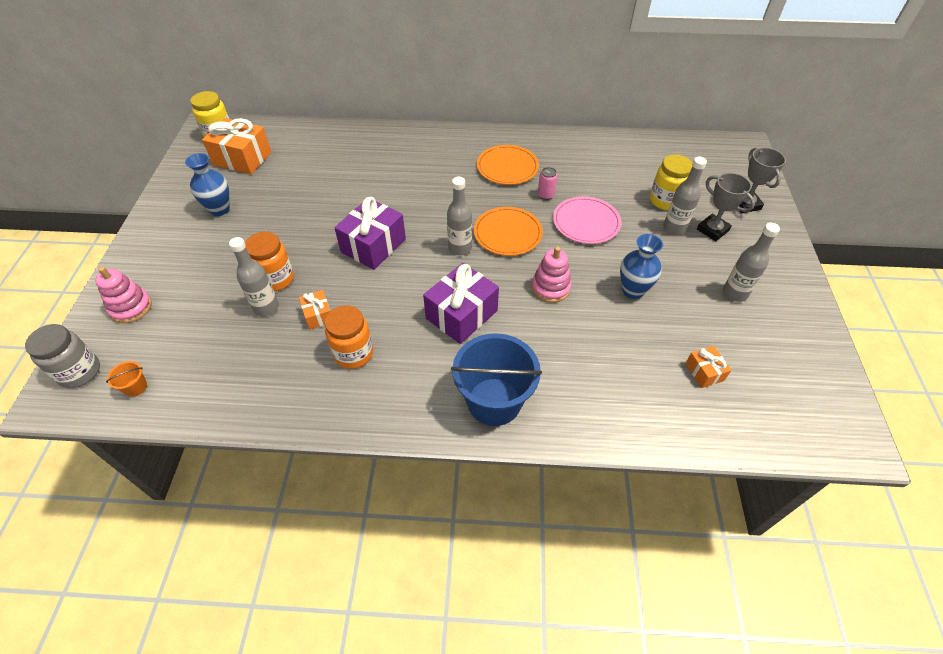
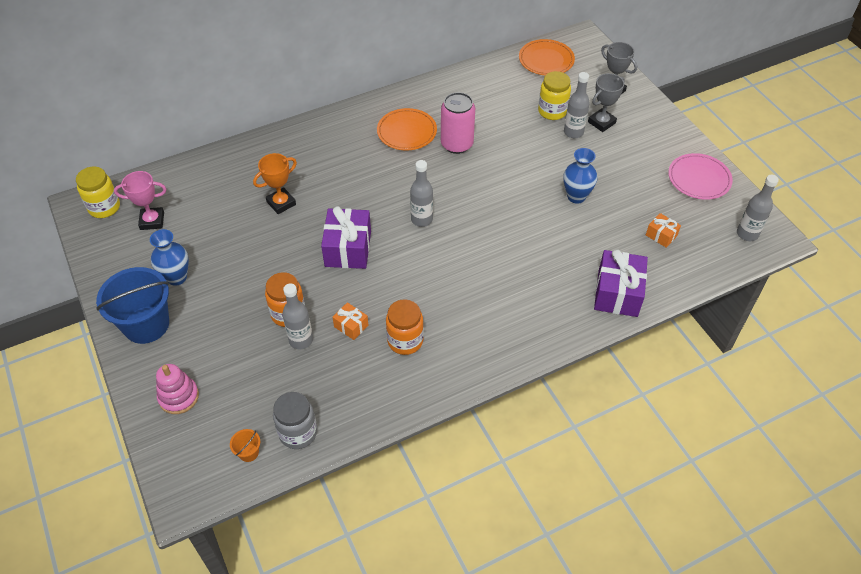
camera: 30 degrees left, 0 degrees up
grey jar [25,324,100,388] -> grey jar moved to [273,392,317,449]
orange gift [202,118,271,174] -> pink trophy [114,171,166,230]
purple gift [423,263,499,344] -> purple gift moved to [594,249,648,317]
blue bucket [451,333,542,426] -> blue bucket moved to [96,267,169,344]
orange plate [474,207,543,256] -> orange plate moved to [519,39,575,75]
pink stacking toy [531,246,571,303] -> none
pink can [538,167,557,200] -> pink can [441,92,475,154], size x2.05
pink plate [553,196,622,244] -> pink plate moved to [668,153,733,200]
grey trophy [697,173,755,241] -> grey trophy turned 60 degrees counterclockwise [588,73,625,132]
grey bottle [723,223,780,302] -> grey bottle moved to [737,175,779,241]
none -> orange trophy [253,153,297,214]

